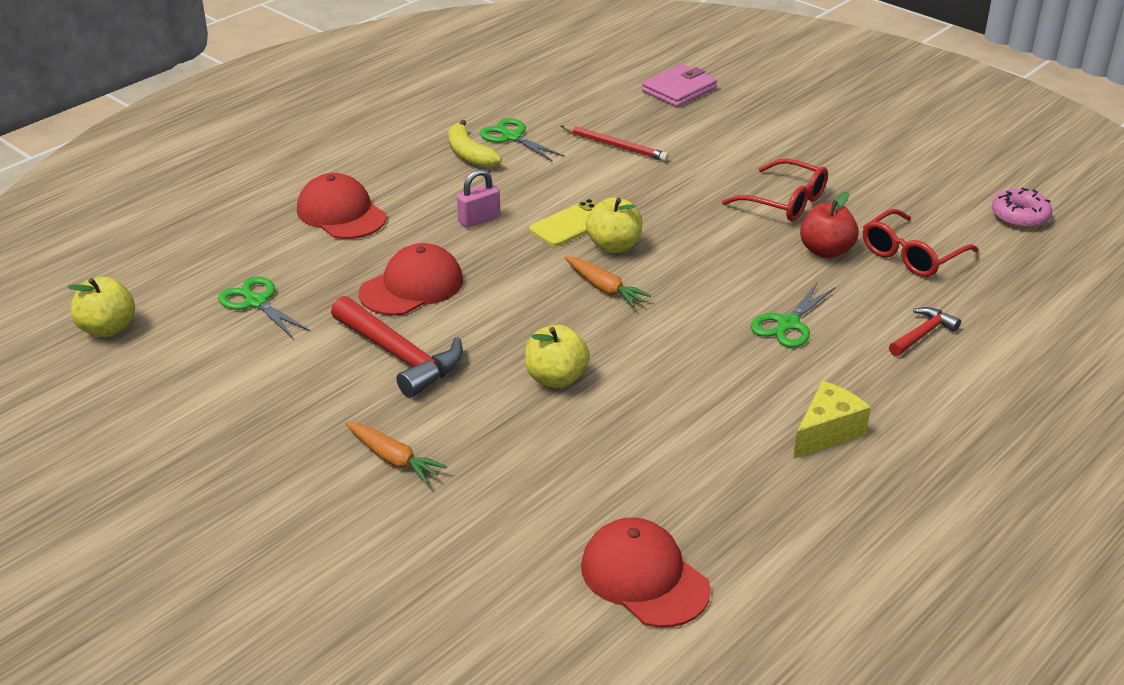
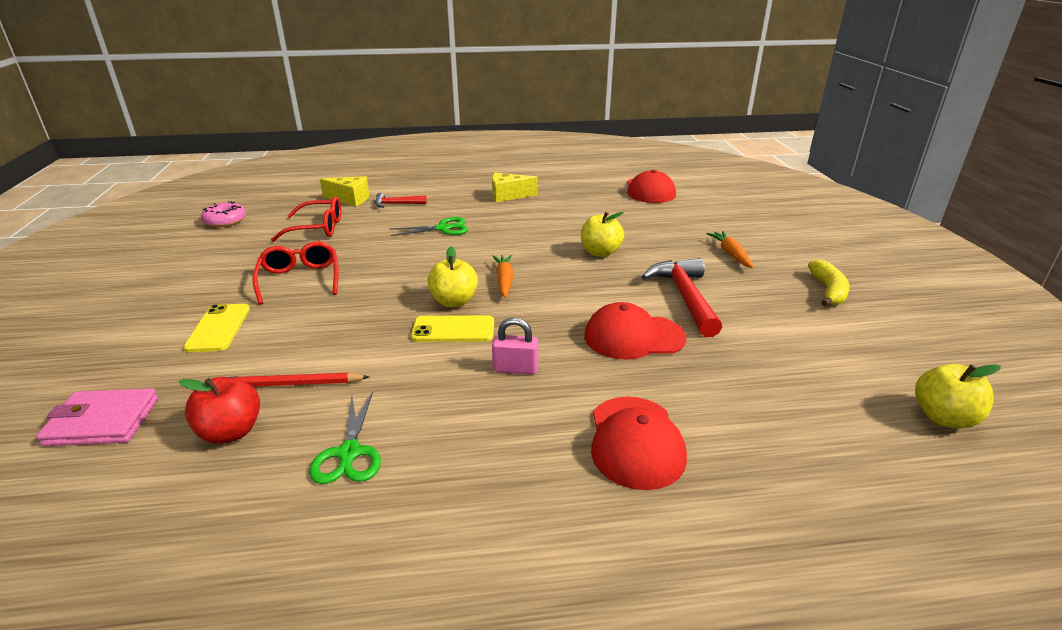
camera: 140 degrees left, 5 degrees down
green scissors [218,277,311,338] -> none
yellow banana [448,120,502,168] -> yellow banana moved to [808,259,850,306]
red pencil [561,125,669,161] -> red pencil turned 75 degrees counterclockwise [230,373,369,387]
red apple [800,191,859,259] -> red apple moved to [179,377,260,444]
none -> yellow phone [183,304,250,352]
none -> yellow cheese [320,176,369,206]

